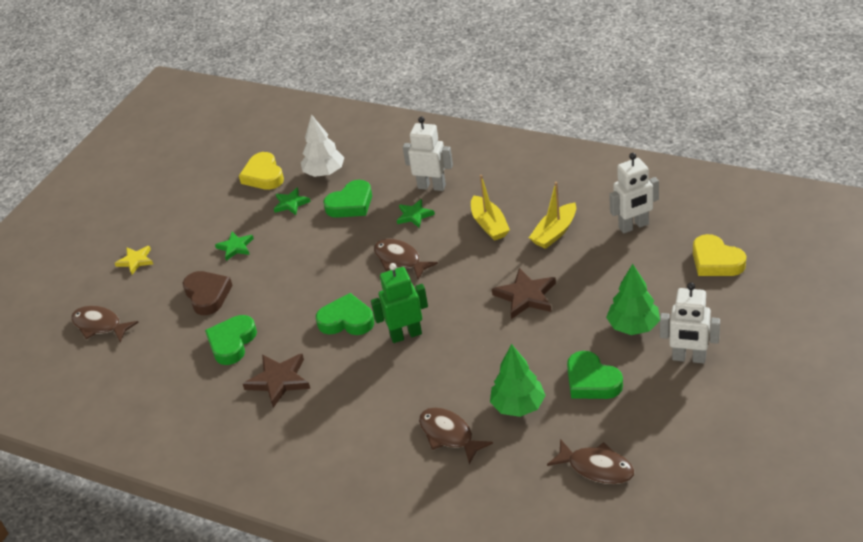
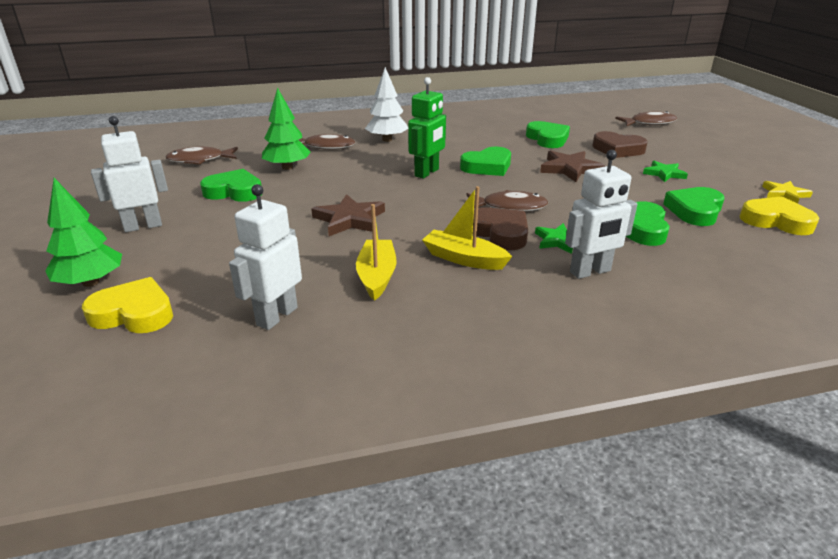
camera: 135 degrees right, 10 degrees down
yellow star [115,246,153,275] -> yellow star moved to [762,181,813,204]
brown star [243,354,310,408] -> brown star moved to [540,151,605,182]
green star [274,187,311,215] -> green heart [663,187,725,226]
white tree [301,114,344,177] -> white tree moved to [365,67,408,142]
green tree [606,264,660,335] -> green tree moved to [45,178,122,287]
none -> brown heart [473,207,528,250]

